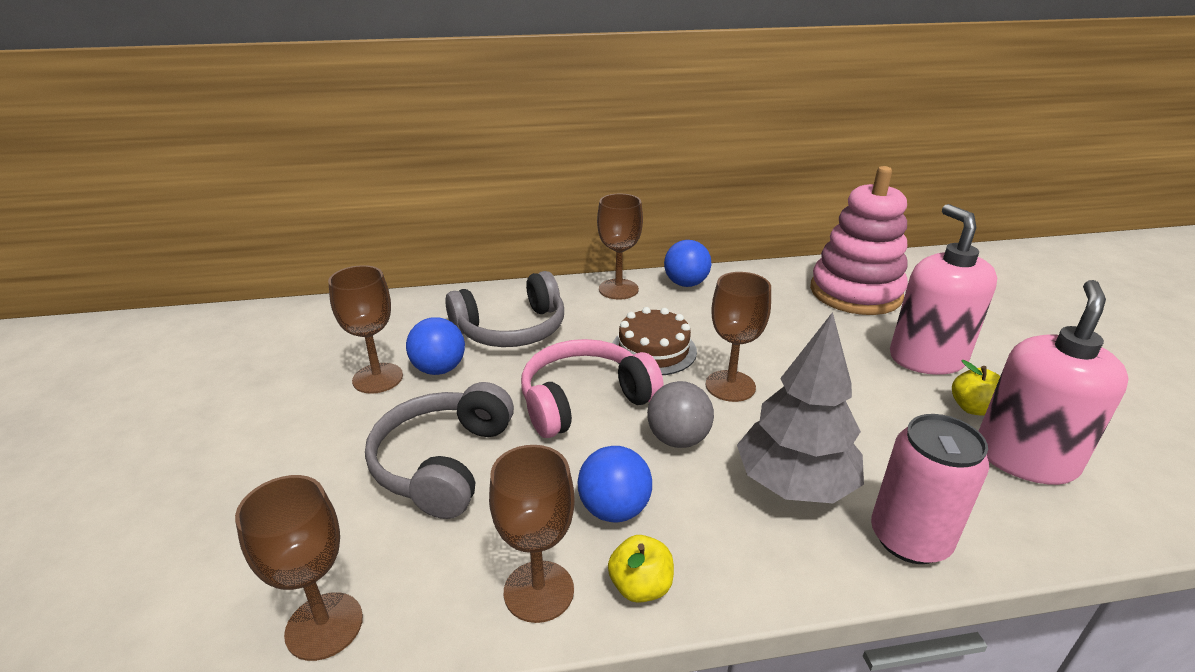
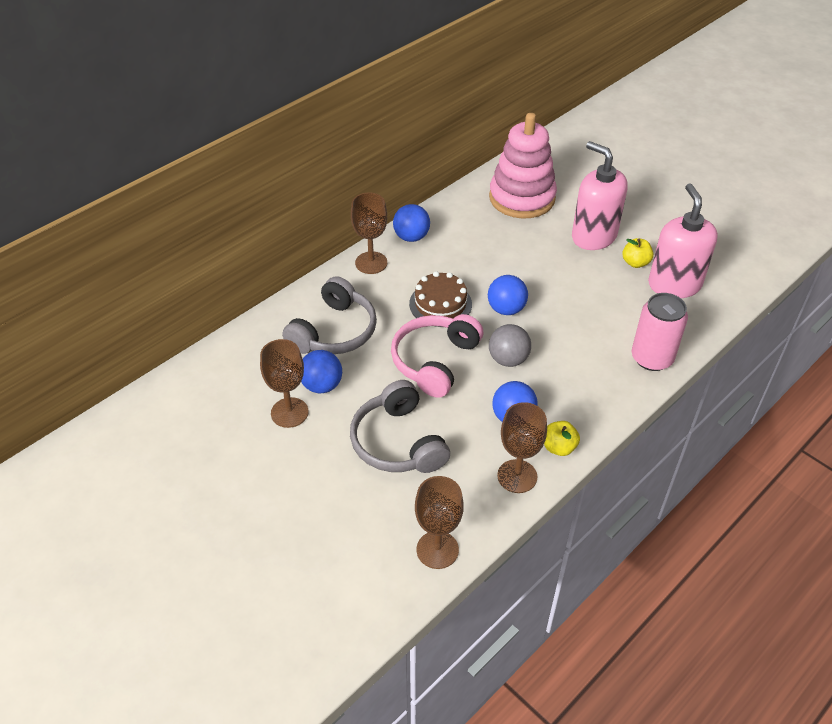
camera: 35 degrees left, 15 degrees up
brown goblet [705,272,771,402] -> blue ball [488,275,528,315]
grey tree [737,312,864,503] -> none

